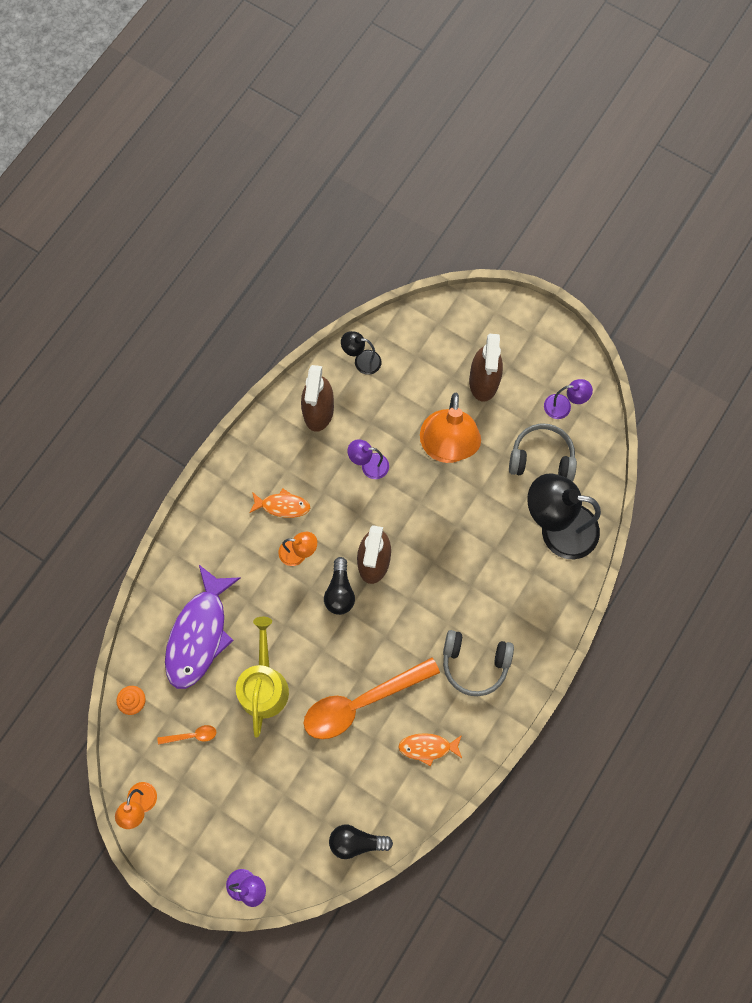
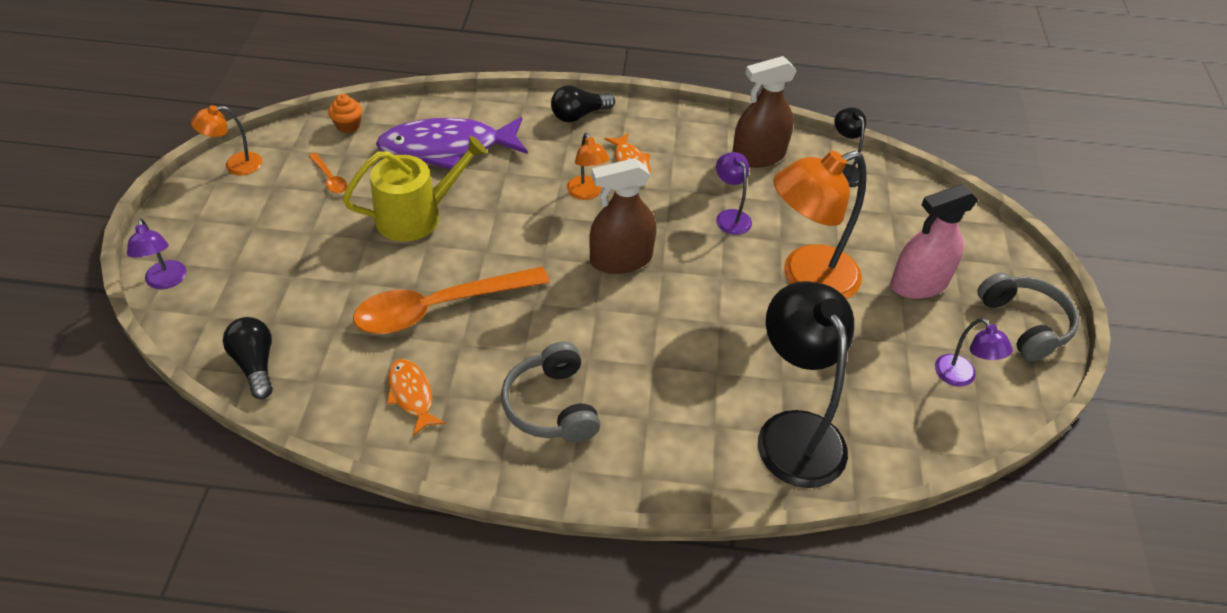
camera: 60 degrees right, 25 degrees down
orange spoon [303,657,440,739] -> orange spoon turned 60 degrees counterclockwise [353,267,550,334]
black light bulb [324,557,355,615] -> black light bulb moved to [551,85,615,122]
brown spray bottle [469,334,503,402] -> pink spray bottle [891,184,978,299]
grey headphones [509,424,577,482] -> grey headphones moved to [977,272,1079,361]

